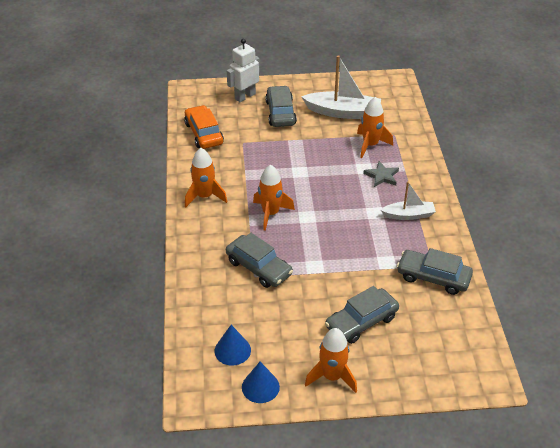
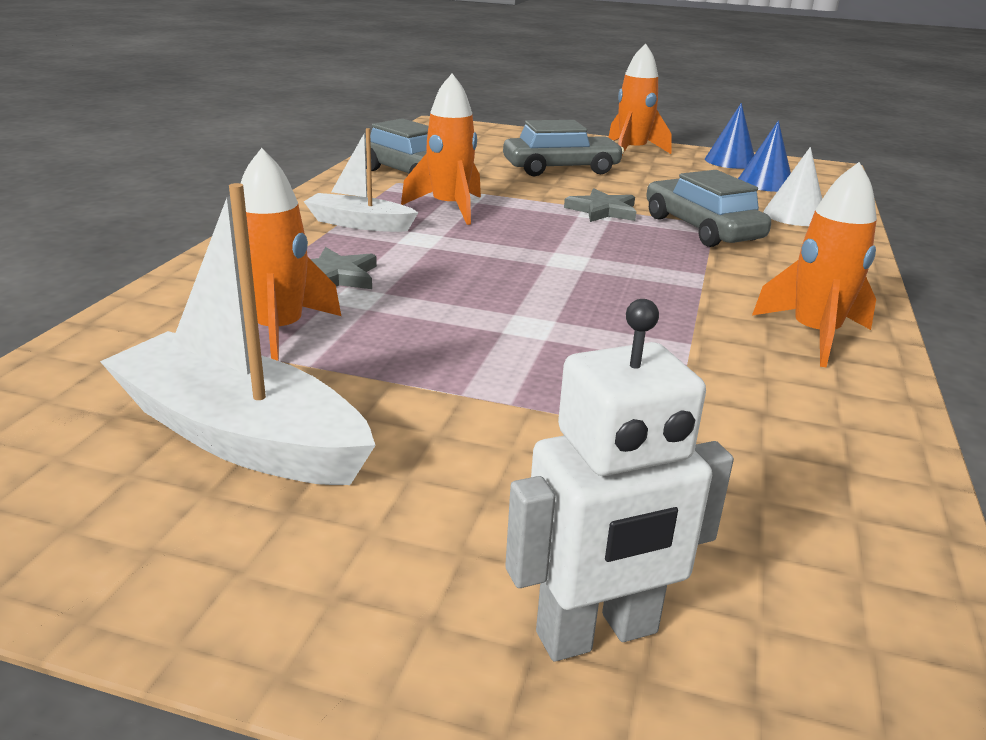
camera: 160 degrees left, 15 degrees down
orange car [184,105,224,149] -> none
orange rocket [253,165,295,231] -> orange rocket moved to [401,74,481,225]
grey car [265,86,297,127] -> none
none -> grey star [564,188,636,222]
none -> white cone [763,147,822,226]

